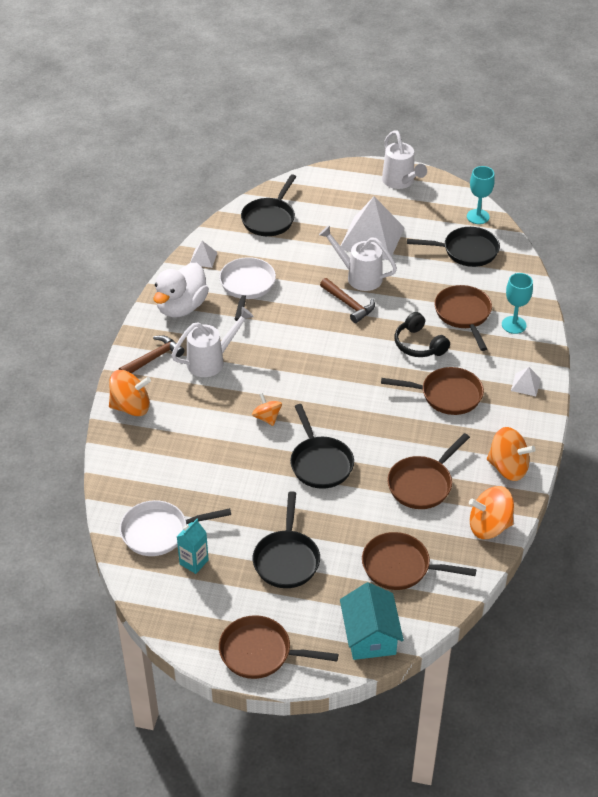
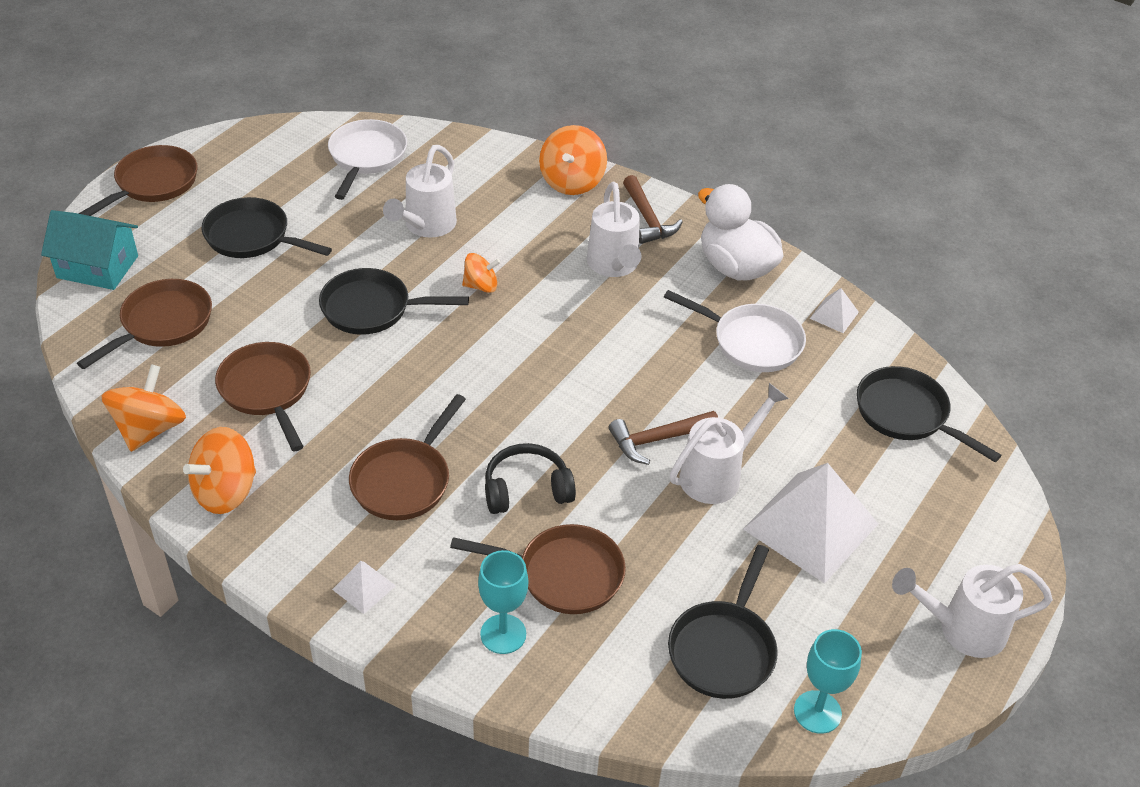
camera: 110 degrees right, 0 degrees up
turquoise carton [177,519,209,574] -> none
none -> white watering can [383,145,457,238]

